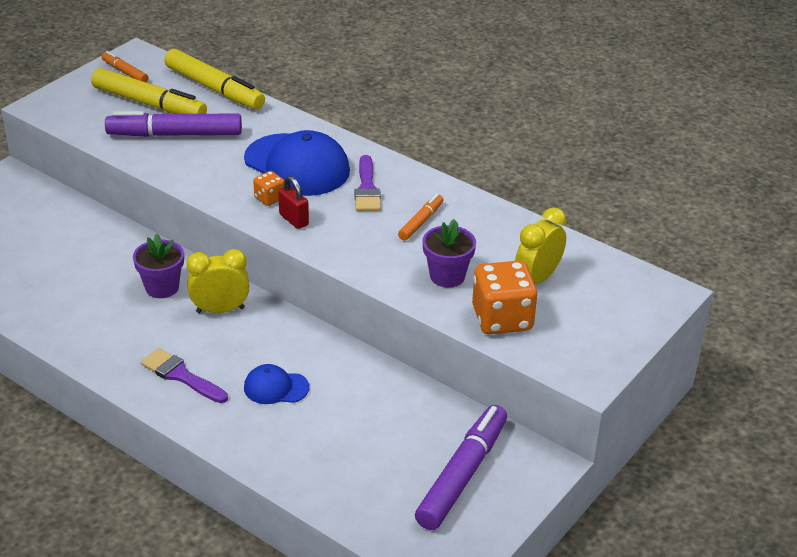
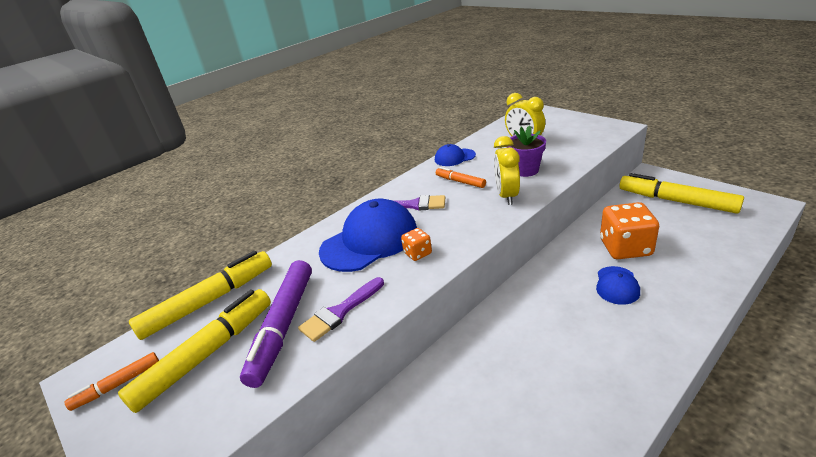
camera: 75 degrees left, 5 degrees down
purple flower pot [133,234,184,298] -> none
purple brush [141,348,228,403] -> purple brush moved to [298,277,384,342]
yellow clock [186,249,249,313] -> yellow clock moved to [494,136,520,205]
red padlock [278,176,309,229] -> none
purple marker [415,405,507,530] -> yellow marker [619,173,744,214]
orange dice [472,260,538,334] -> orange dice moved to [600,202,659,259]
none -> blue cap [435,144,476,166]

